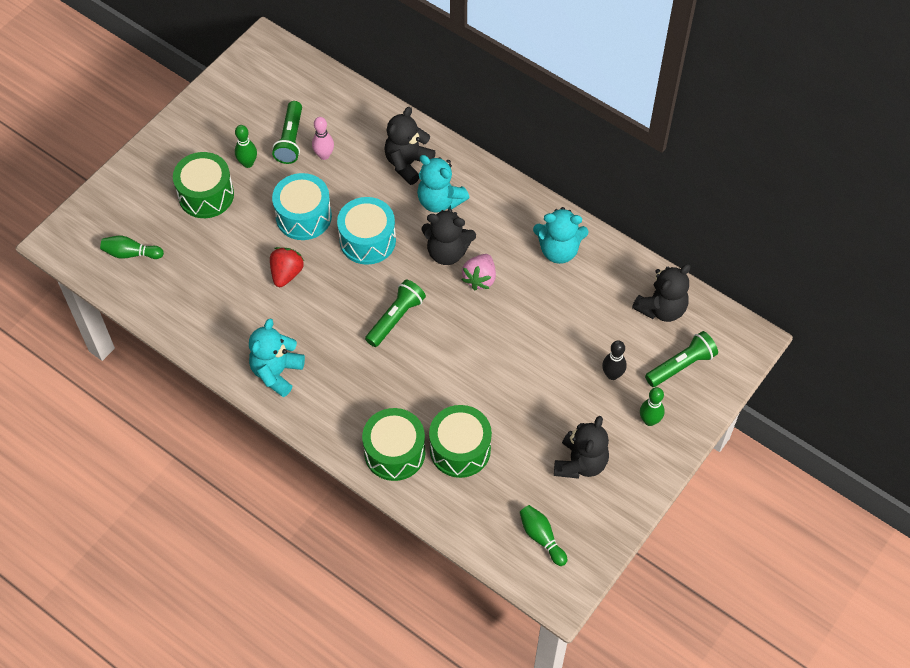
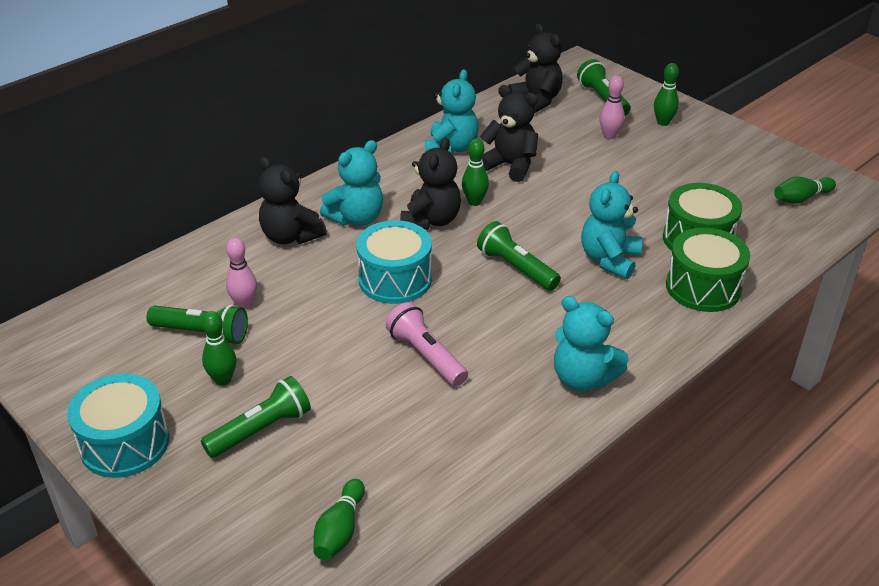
camera: 80 degrees left, 20 degrees down
green drum [173,152,234,218] -> green flashlight [201,376,311,458]
red strawberry [270,247,304,287] -> pink flashlight [386,302,468,387]
turquoise drum [272,173,332,240] -> turquoise drum moved to [67,373,170,478]
pink strawberry [462,254,496,290] -> green bowling pin [462,139,489,206]
black teddy bear [554,416,609,479] -> black teddy bear moved to [480,85,538,182]
black bowling pin [602,340,627,380] -> pink bowling pin [599,76,625,139]
none -> turquoise teddy bear [581,171,642,279]

